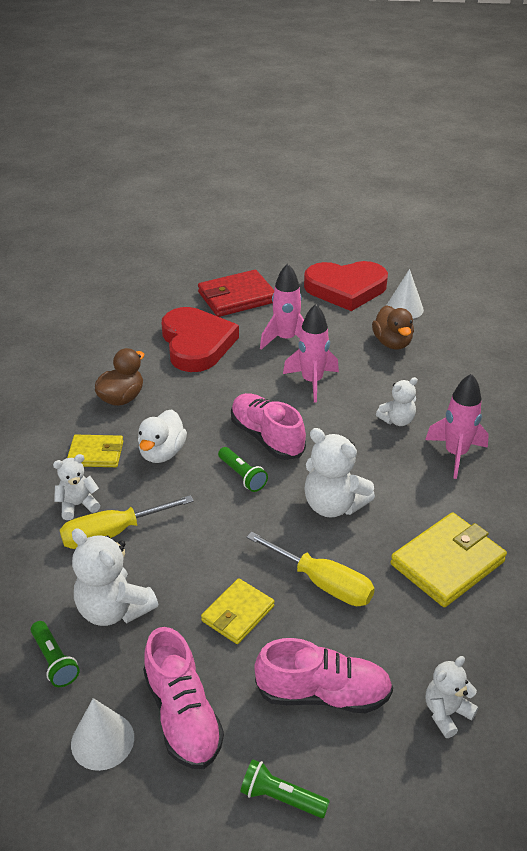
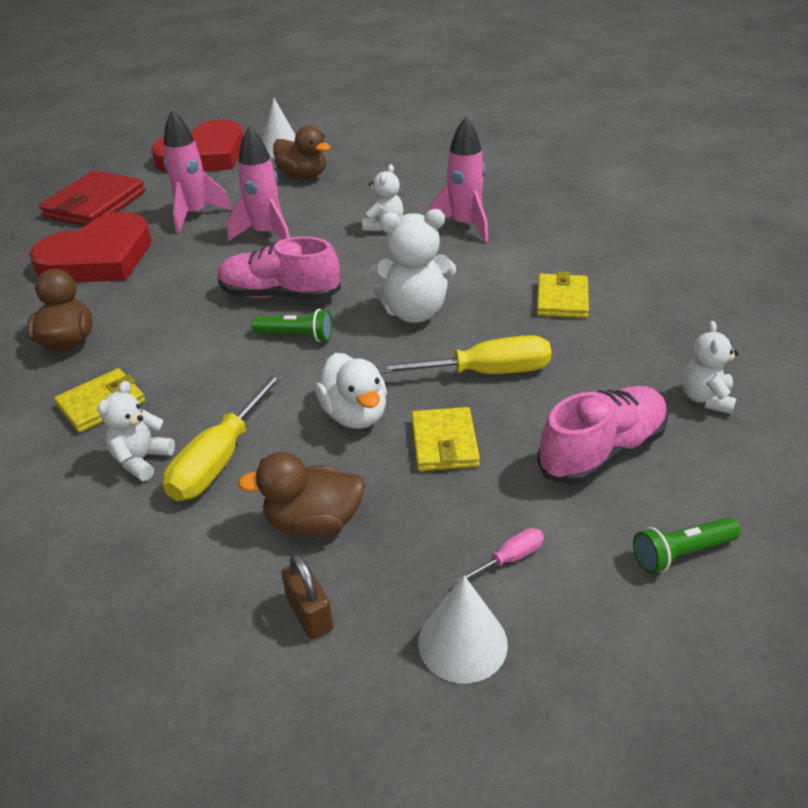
camera: 40 degrees left, 0 degrees up
green flashlight [31,621,80,687] -> brown padlock [281,553,333,640]
white teddy bear [72,528,158,626] -> brown duck [238,452,365,537]
white duck [138,410,187,463] -> white duck moved to [315,353,387,429]
pink shoe [143,627,224,769] -> pink screwdriver [455,528,544,583]
red heart [162,307,239,372] -> red heart turned 105 degrees clockwise [29,212,152,282]
yellow wallet [391,512,507,607] -> yellow wallet [537,271,589,318], size x0.62

